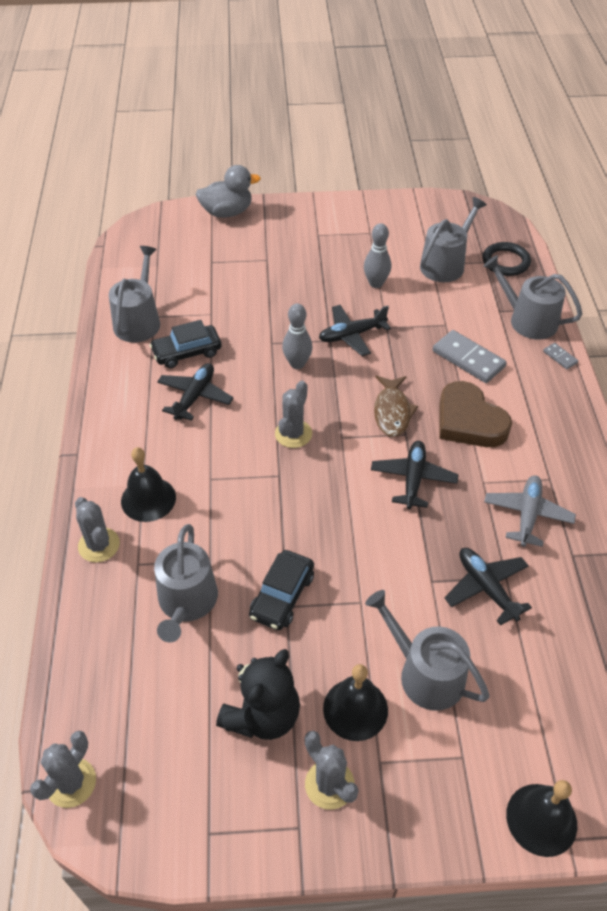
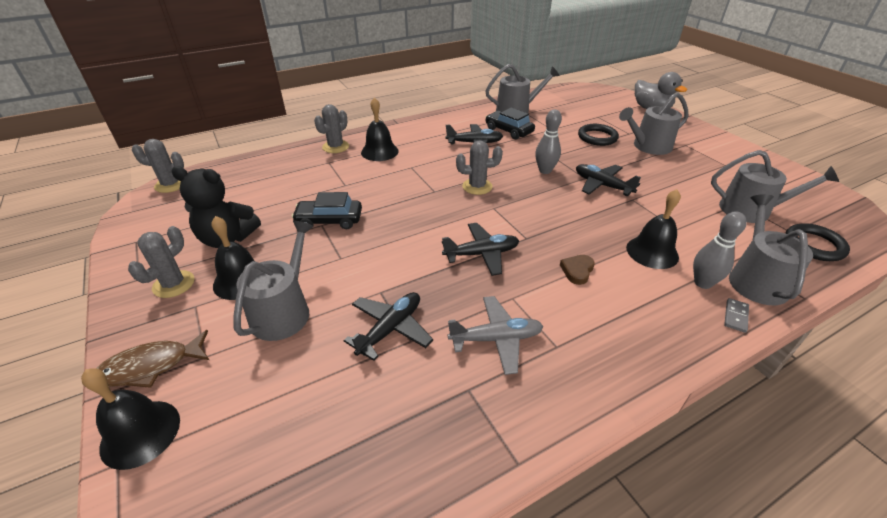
camera: 65 degrees right, 10 degrees down
grey watering can [154,524,218,643] -> grey watering can moved to [619,92,688,155]
grey bowling pin [364,223,391,288] -> grey bowling pin moved to [693,211,747,289]
brown fish [374,375,418,437] -> brown fish moved to [96,330,209,388]
grey domino [433,330,507,383] -> black bell [626,189,681,269]
brown heart [439,381,512,447] -> brown heart [560,255,595,285], size x0.46
none -> black ring [578,124,619,146]

